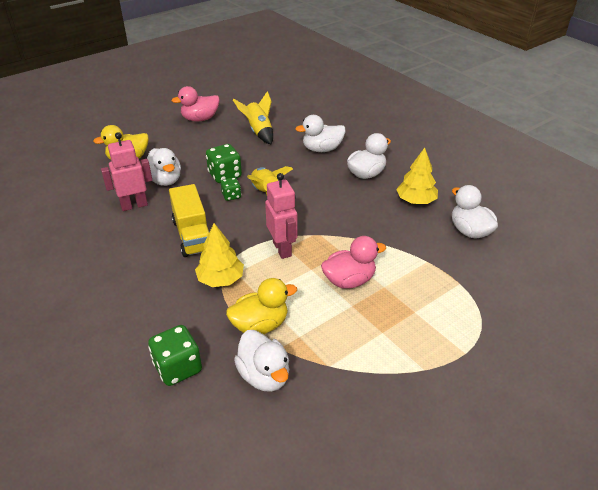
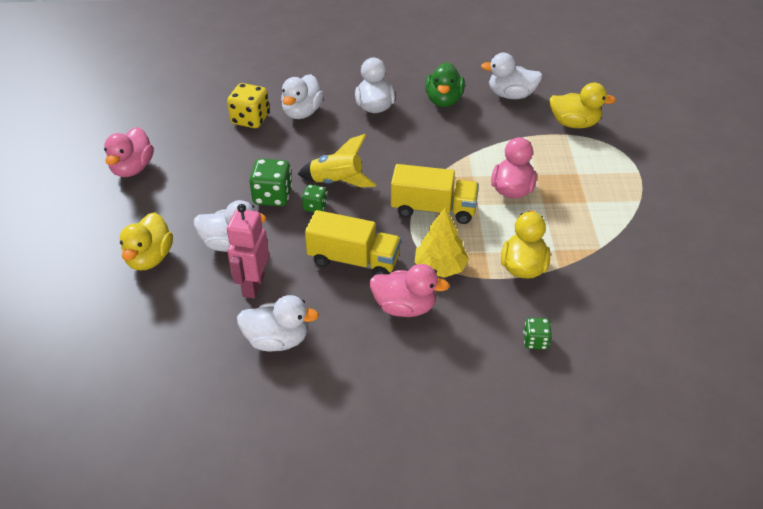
camera: 55 degrees left, 5 degrees up
green dice [148,325,202,386] -> green dice [523,318,552,349], size x0.58
yellow rocket [233,91,273,144] -> none
white duck [234,330,289,392] -> white duck moved to [237,295,319,351]
pink robot [265,173,297,259] -> yellow truck [391,164,479,224]
yellow tree [396,148,438,204] -> green duck [425,62,465,107]
none -> yellow dice [227,83,270,128]
none -> pink duck [370,264,450,317]
none -> yellow duck [549,83,616,128]

